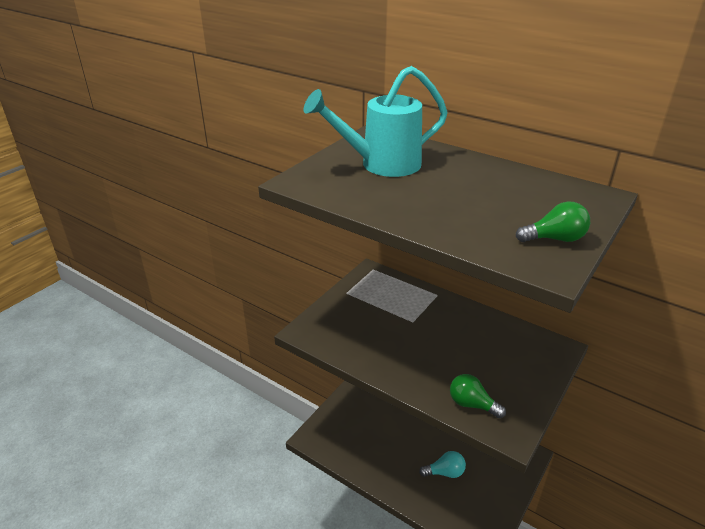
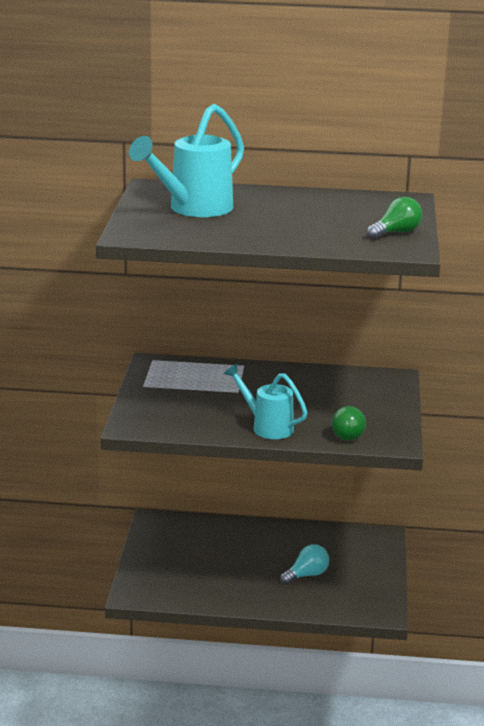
camera: 30 degrees left, 10 degrees down
green light bulb [450,374,506,418] -> green light bulb turned 90 degrees counterclockwise [331,406,366,441]
none -> turquoise watering can [224,364,308,439]

